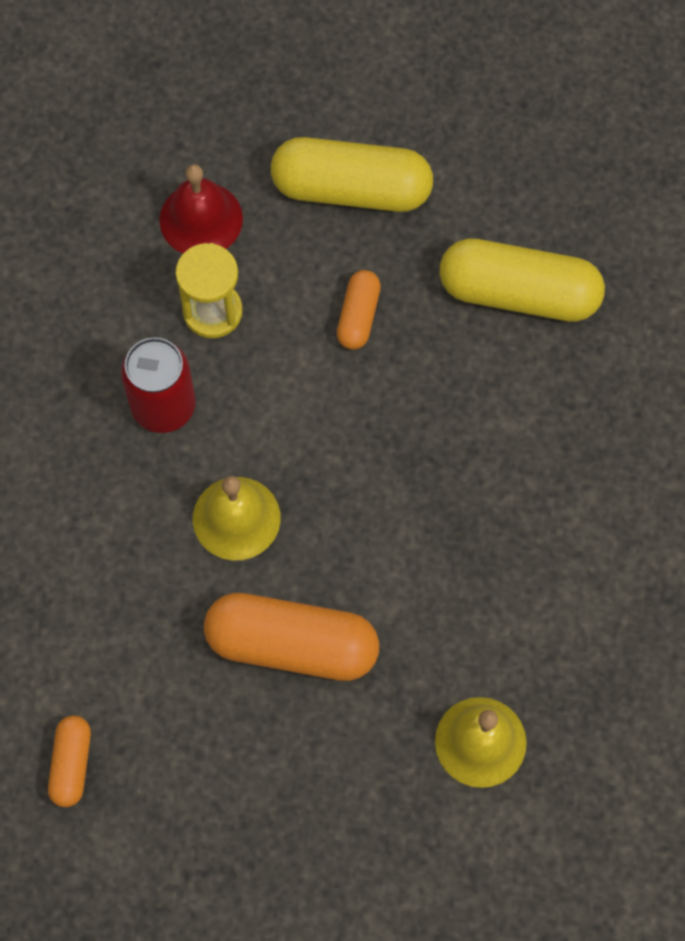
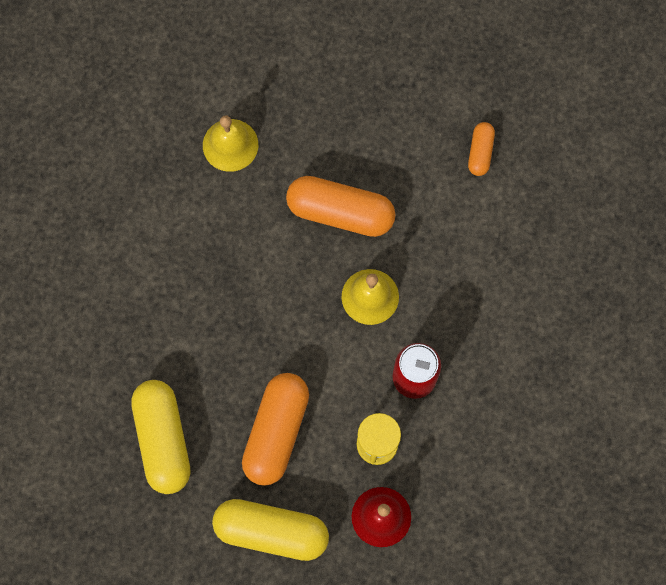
camera: 175 degrees left, 5 degrees up
orange capsule [337,270,381,350] -> orange capsule [242,373,309,486], size x1.95
yellow capsule [439,239,605,322] -> yellow capsule turned 60 degrees clockwise [131,380,191,494]

